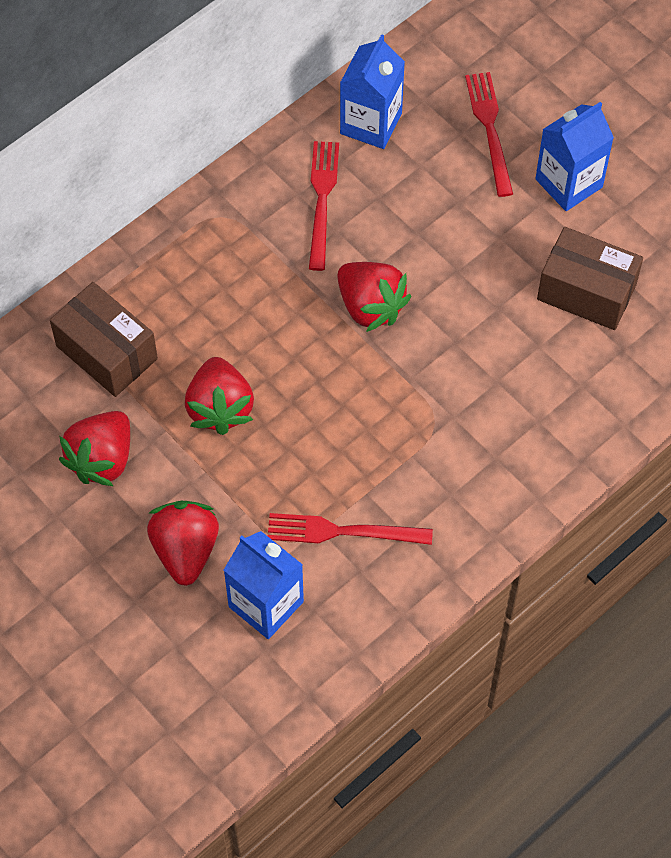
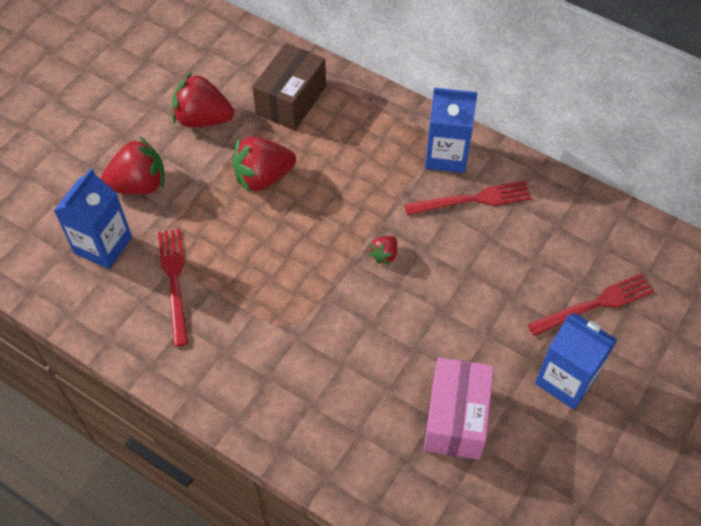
camera: 75 degrees right, 5 degrees down
red strawberry [337,262,411,332] -> red strawberry [369,236,398,265], size x0.49
blue carton [340,34,405,149] -> blue carton moved to [425,88,478,173]
brown box [537,227,643,330] -> pink box [424,357,494,460]

